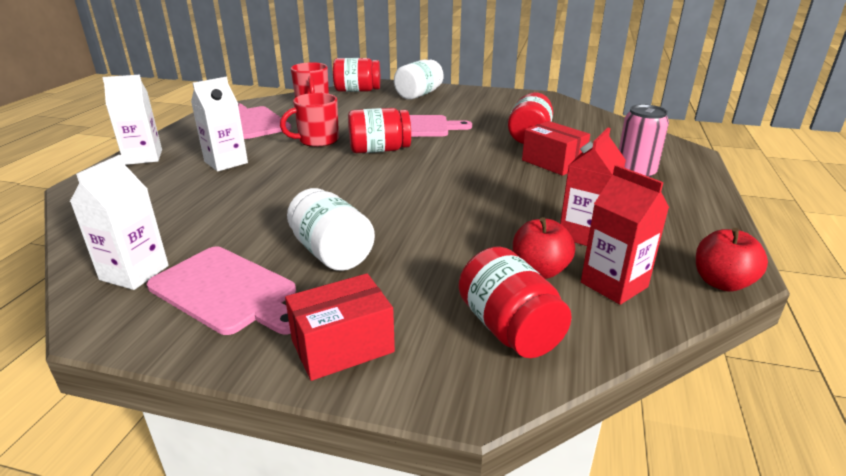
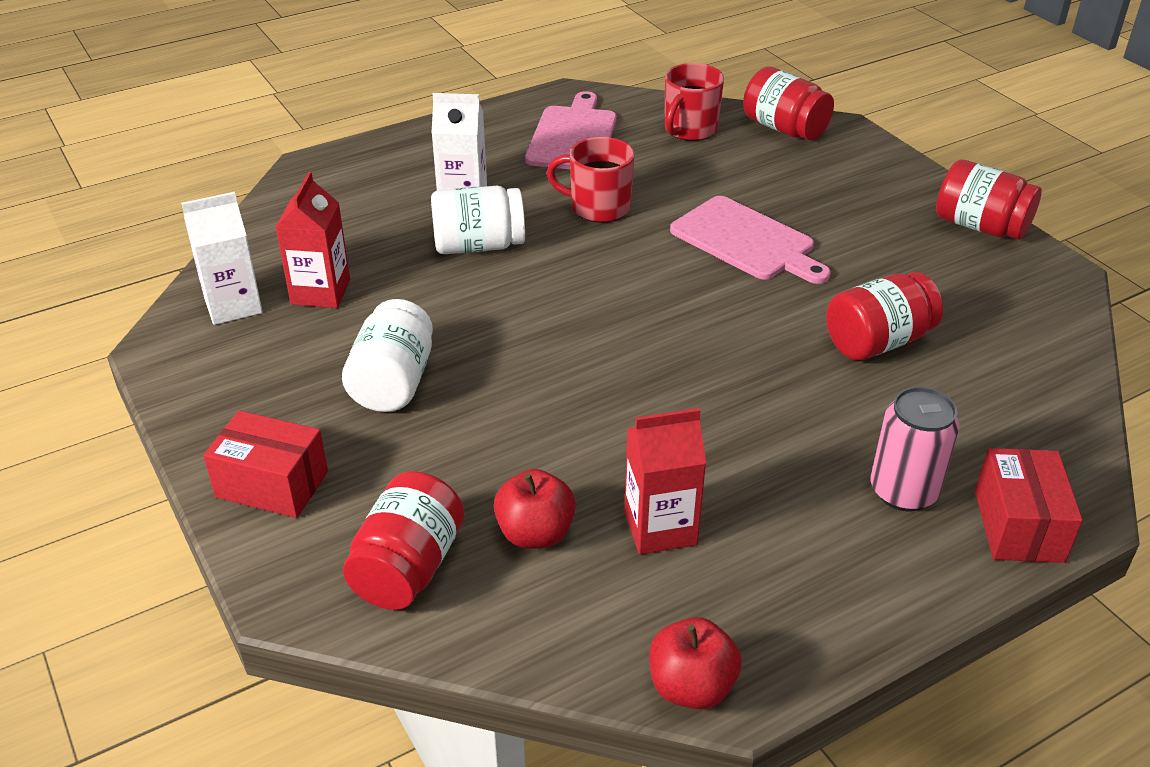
camera: 45 degrees right, 10 degrees up
white carton [102,75,162,165] -> none
pink cutting board [147,247,296,335] -> none
red jar [348,108,411,153] -> red jar moved to [936,160,1042,240]
white jar [394,59,444,100] -> white jar moved to [431,186,525,254]
red box [522,121,590,176] -> red box moved to [975,448,1083,563]
red carton [581,165,669,305] -> red carton moved to [276,172,350,308]

